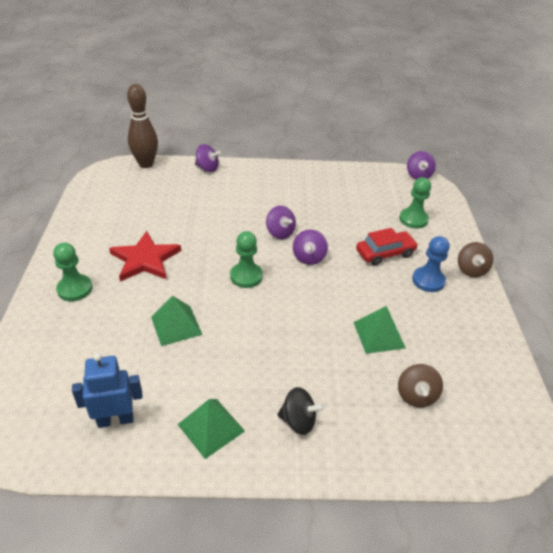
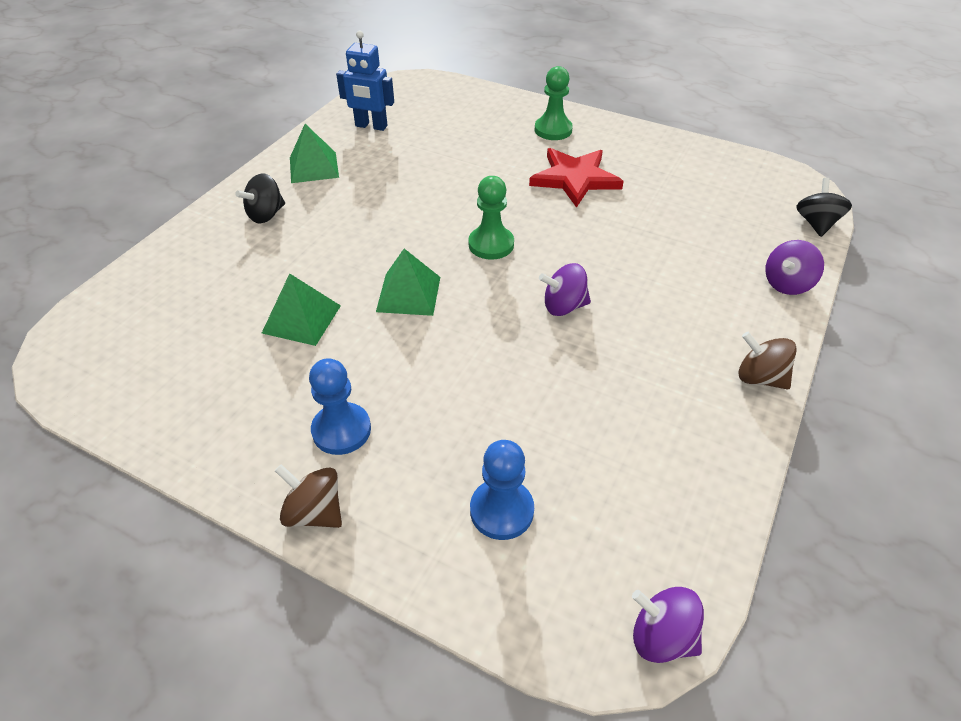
camera: 120 degrees right, 5 degrees up
blue robot [72,353,142,428] -> blue robot turned 90 degrees clockwise [336,31,394,131]
brown bowling pin [127,84,158,168] -> black spinning top [796,178,852,237]
green pyramid [151,296,202,346] -> green pyramid moved to [376,249,440,316]
purple spinning top [293,230,328,265] -> none
red car [356,228,418,266] -> none
brown spinning top [398,364,443,407] -> brown spinning top moved to [739,332,797,390]
green pawn [399,177,431,229] -> blue pawn [470,440,534,540]

